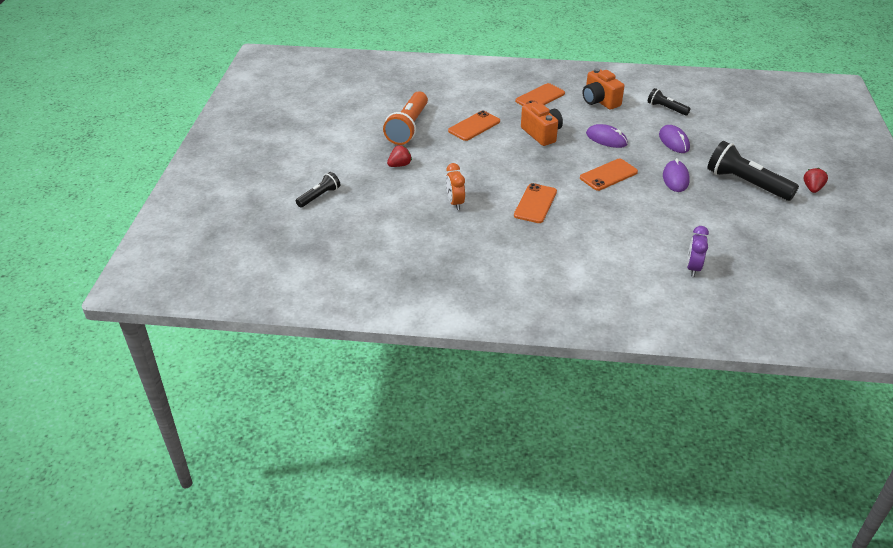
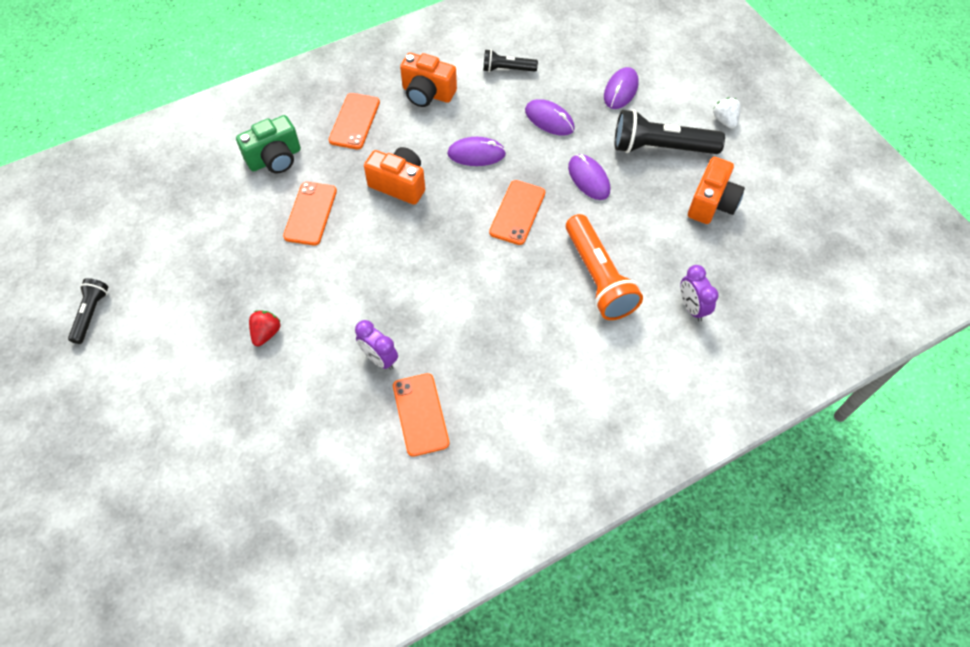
camera: 35 degrees left, 20 degrees up
black flashlight [296,172,340,208] -> black flashlight moved to [68,278,108,344]
orange flashlight [383,91,428,145] -> orange flashlight moved to [566,214,643,320]
orange clock [446,163,465,210] -> purple clock [355,320,398,370]
orange phone [514,183,557,223] -> orange phone moved to [393,373,449,457]
red strawberry [804,168,828,193] -> white strawberry [713,97,741,129]
none -> green camera [236,115,301,174]
none -> purple mouse [604,67,639,109]
none -> orange camera [688,157,745,224]

